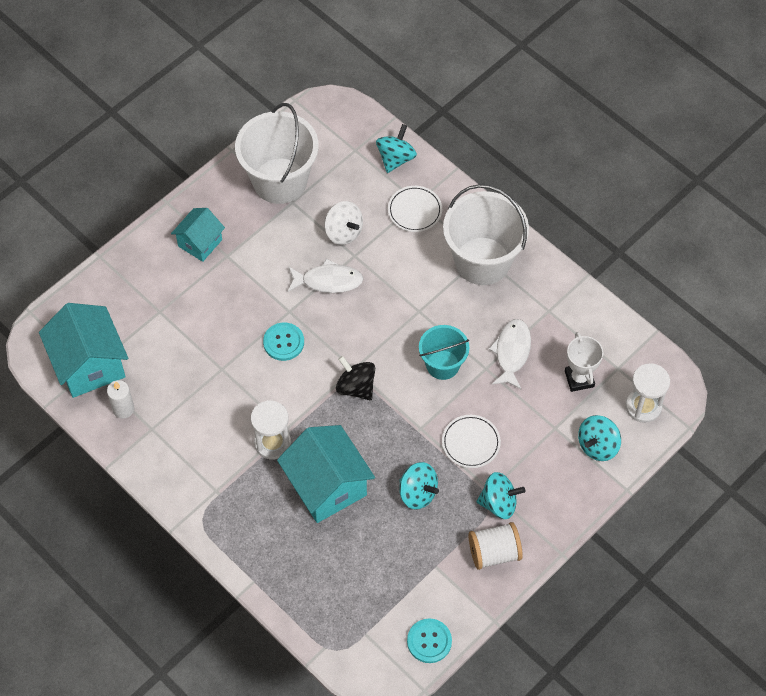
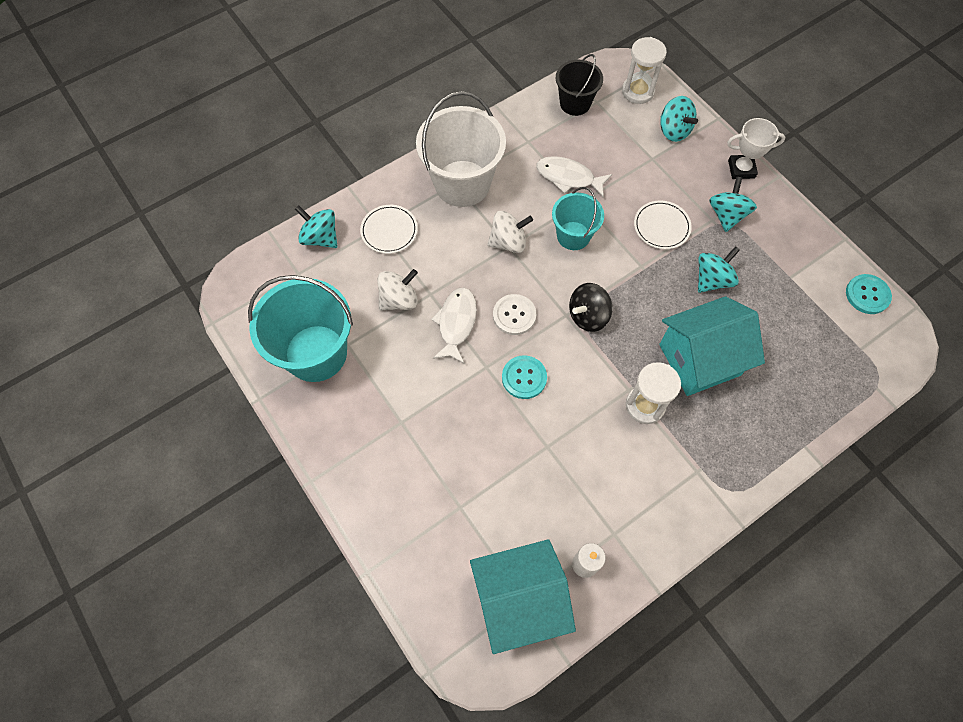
camera: 80 degrees left, 5 degrees up
turquoise house [171,208,225,262] -> none
white bucket [235,103,319,204] -> turquoise bucket [248,275,353,382]
white spool [469,522,523,570] -> none
white trophy [565,332,604,392] -> white trophy moved to [727,118,785,179]
none -> white spinning top [487,211,533,253]
none -> white button [493,294,536,335]
none -> black bucket [556,54,603,116]

